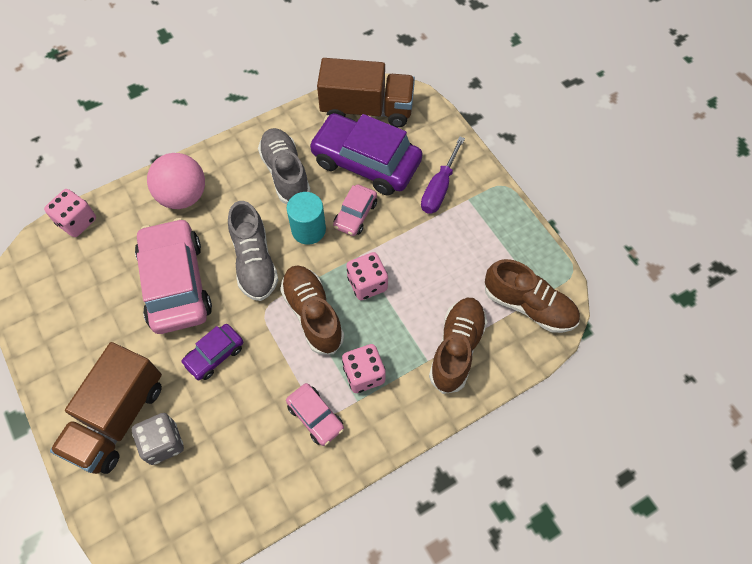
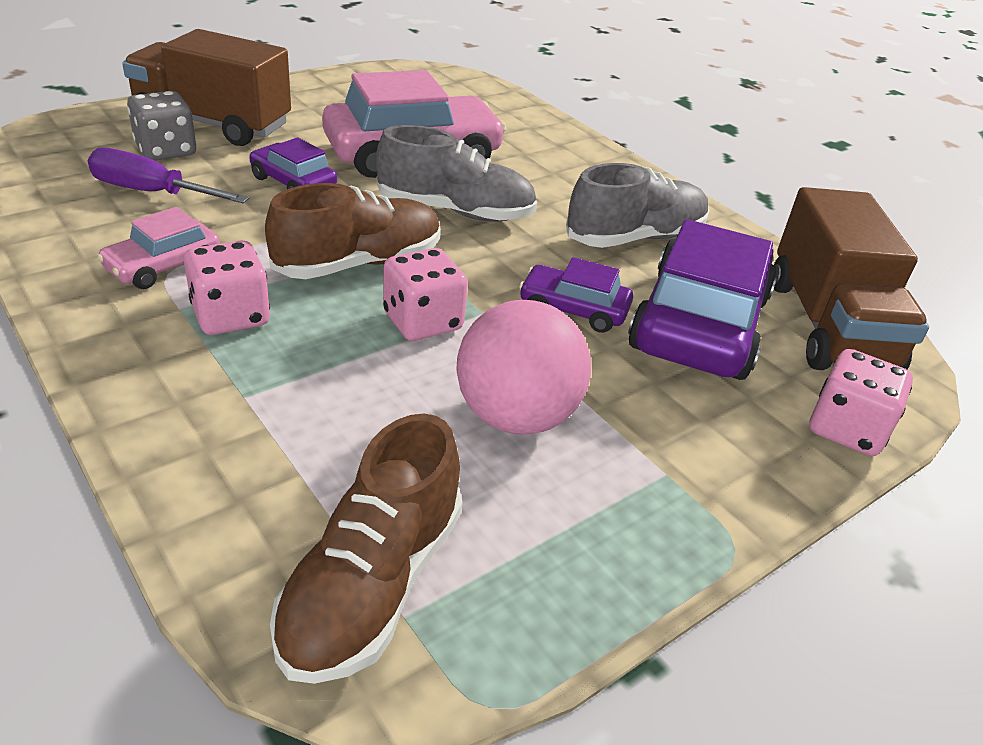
camera: 80 degrees right, 25 degrees down
pink dice [44,189,96,237] -> pink dice moved to [809,349,913,456]
pink ball [147,153,205,209] -> pink ball moved to [456,300,591,435]
grey shoe [228,201,278,301] -> grey shoe turned 150 degrees counterclockwise [376,125,537,222]
turquoise cylinder [287,192,326,245] -> none
pink car [333,184,377,236] -> purple car [519,257,633,333]
purple screwdriver [421,136,465,214] -> purple screwdriver moved to [88,148,249,203]
brown shoe [429,298,487,394] -> none

